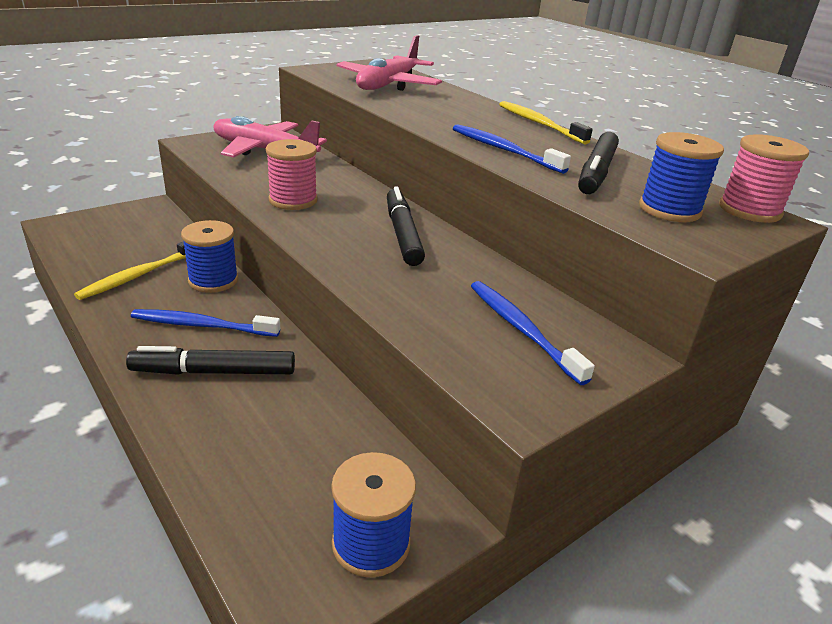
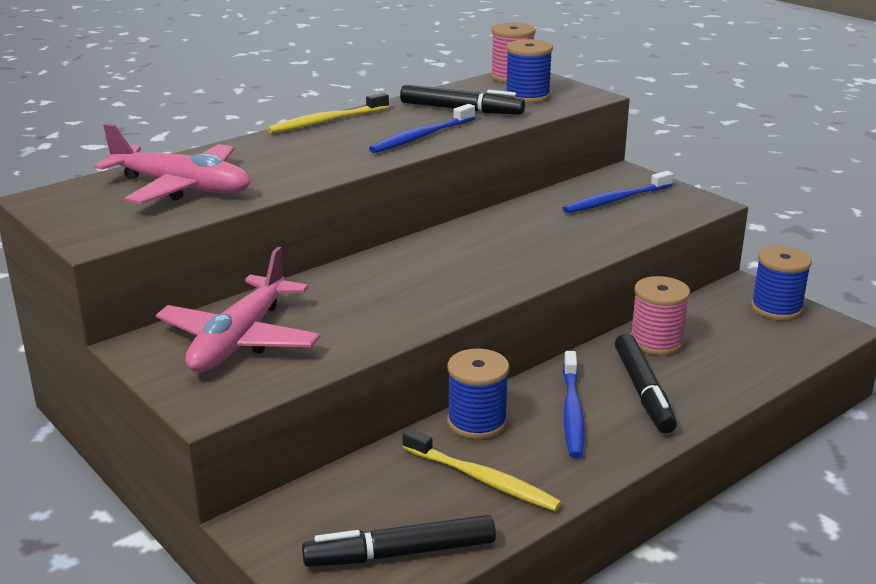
camera: 90 degrees left, 5 degrees down
pink spool [266,139,318,210] -> pink spool moved to [630,276,690,355]
black marker [387,186,425,266] -> black marker moved to [302,515,496,567]

